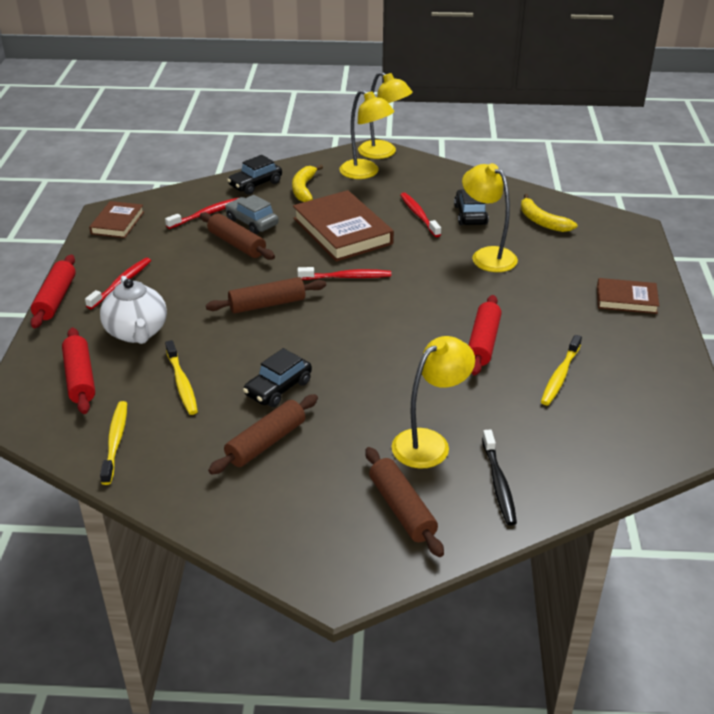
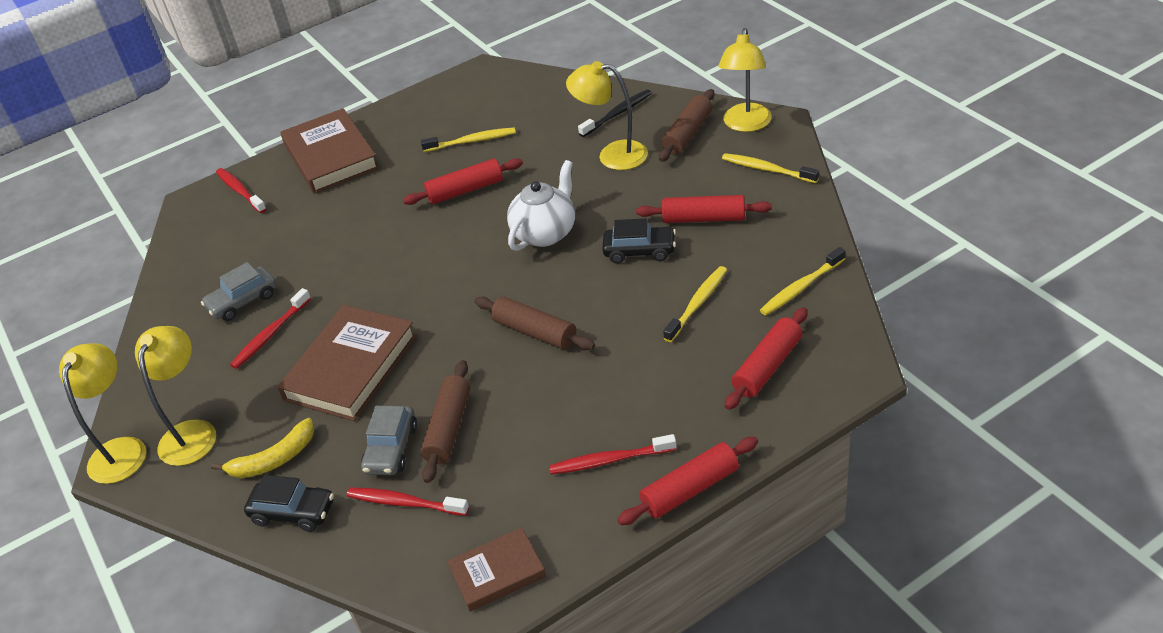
camera: 120 degrees left, 5 degrees up
white teapot [100,276,167,344] -> white teapot moved to [507,160,575,251]
brown rolling pin [208,394,318,475] -> red rolling pin [636,195,772,223]
red toothbrush [297,267,391,280] -> red toothbrush moved to [216,168,267,213]
black car [454,189,489,225] -> grey car [201,262,276,321]
yellow lamp [462,163,518,272] -> yellow lamp moved to [718,28,772,132]
yellow banana [521,194,577,232] -> none
brown book [597,278,659,314] -> brown book [280,108,379,194], size x1.76
none -> yellow toothbrush [722,153,819,183]

